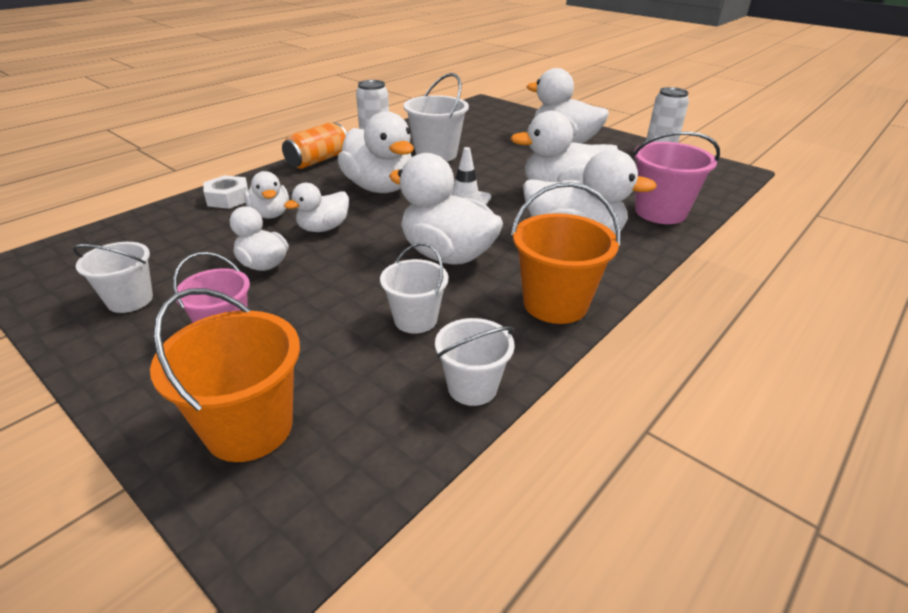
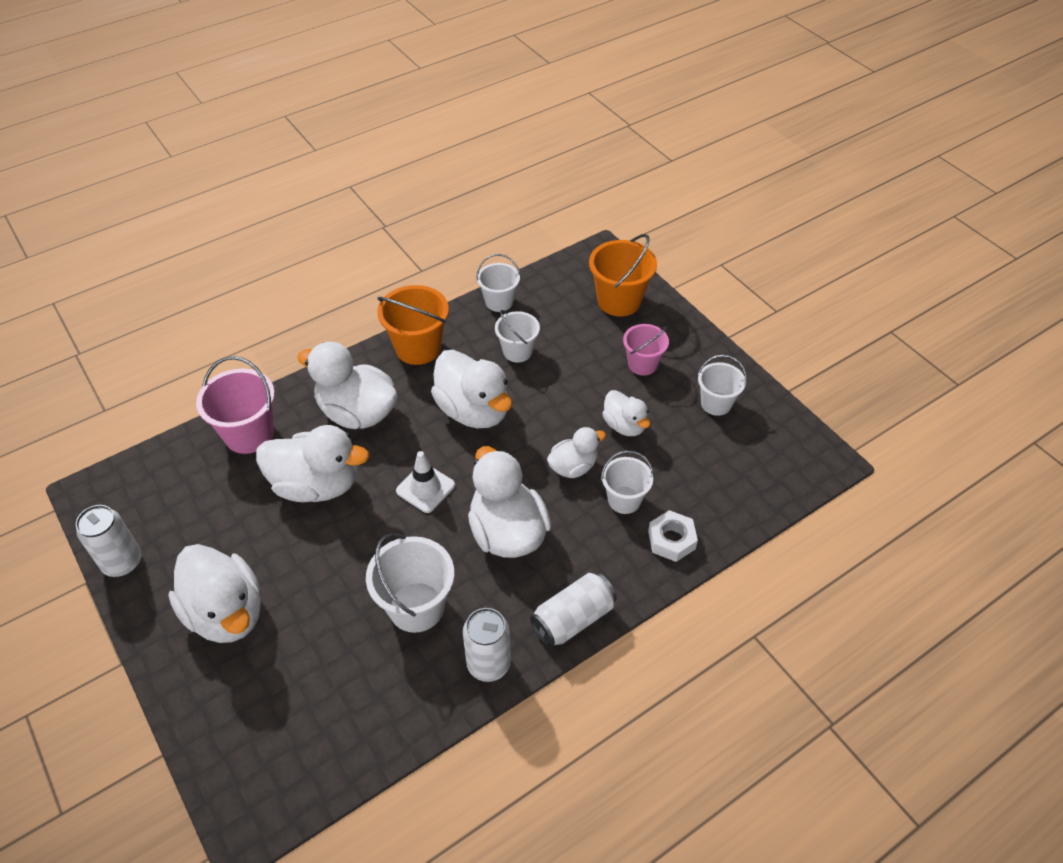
camera: 165 degrees left, 15 degrees up
white duck [244,171,289,219] -> white bucket [601,451,654,514]
orange can [282,123,347,169] -> white can [530,573,617,648]

